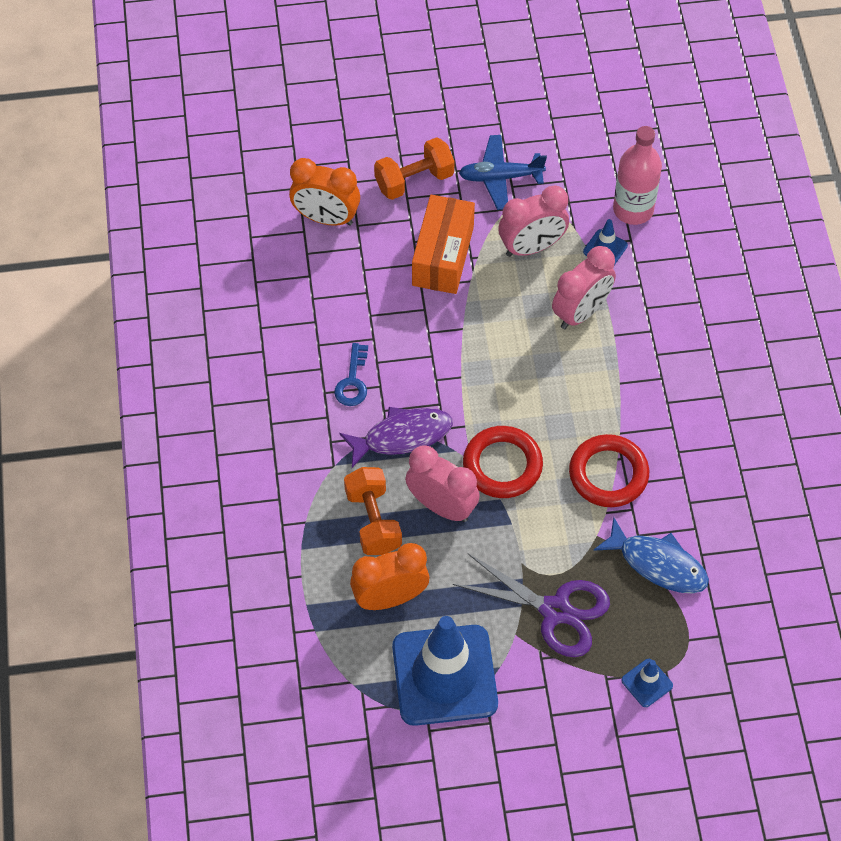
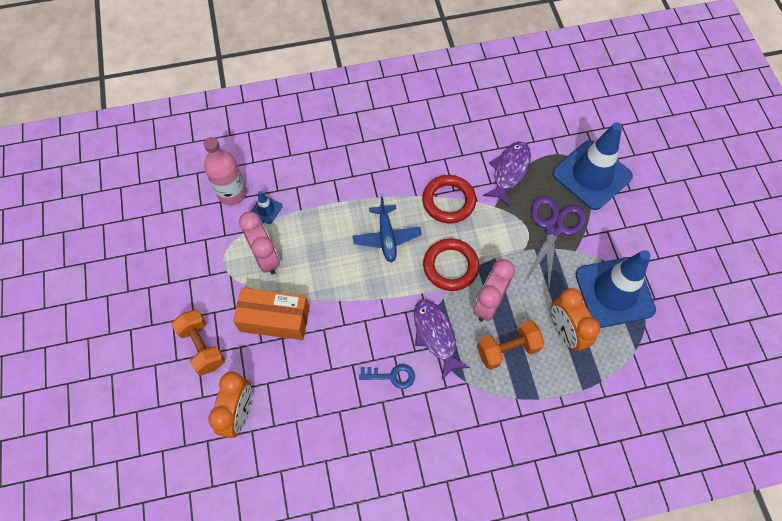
camera: 95 degrees left, 5 degrees up
blue plane [459,135,547,210] -> blue plane moved to [353,197,422,263]
pink clock [552,246,616,329] -> none
blue fish [594,517,709,593] -> purple fish [483,141,531,206]
blue traffic cone [622,659,673,707] -> blue traffic cone [552,122,633,210], size x2.47

